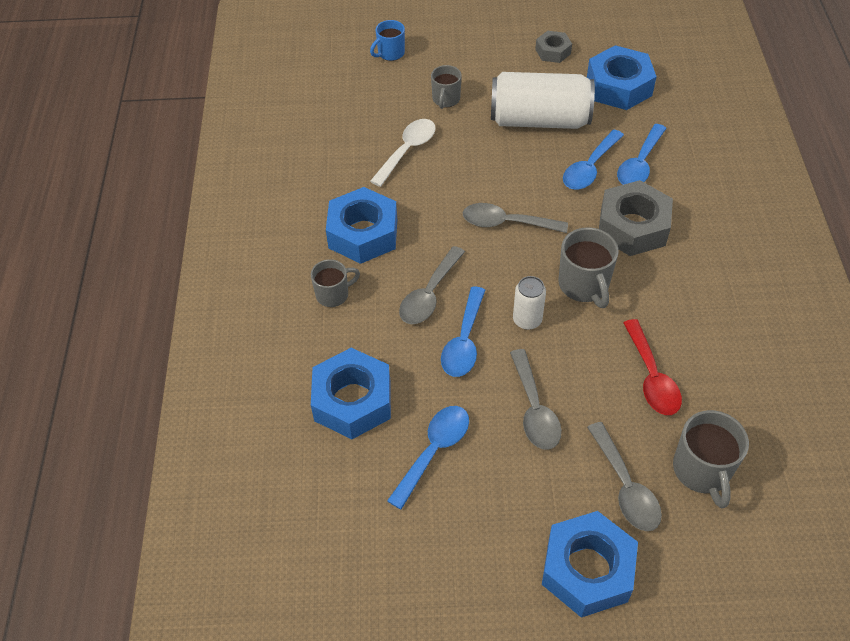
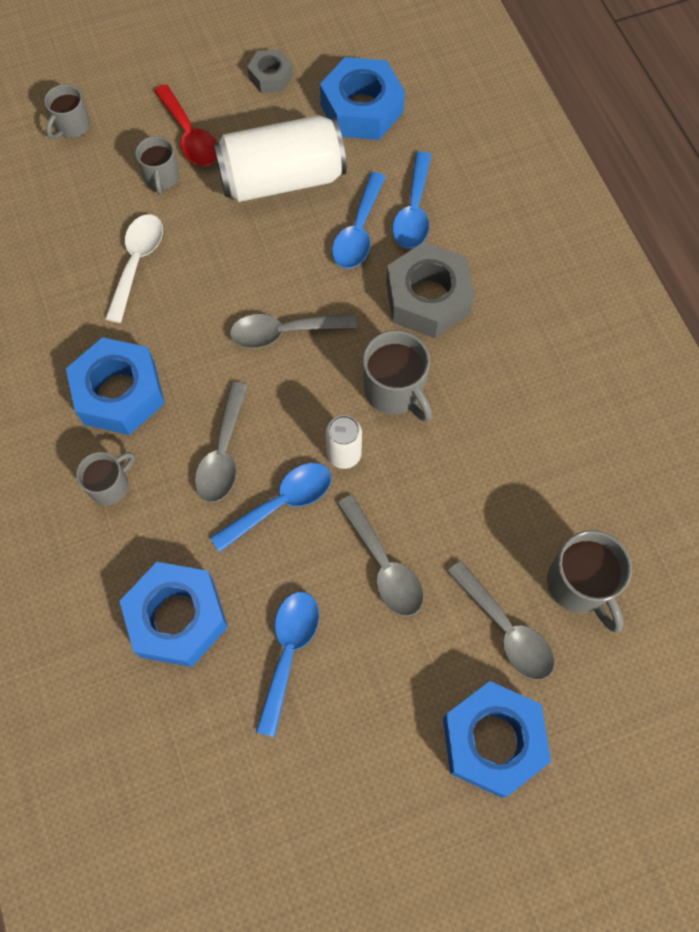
camera: 20 degrees left, 15 degrees up
blue mug [370,20,405,61] -> grey mug [44,84,90,139]
blue spoon [441,287,485,377] -> blue spoon turned 120 degrees counterclockwise [210,463,331,552]
red spoon [623,319,682,415] -> red spoon moved to [154,84,217,166]

